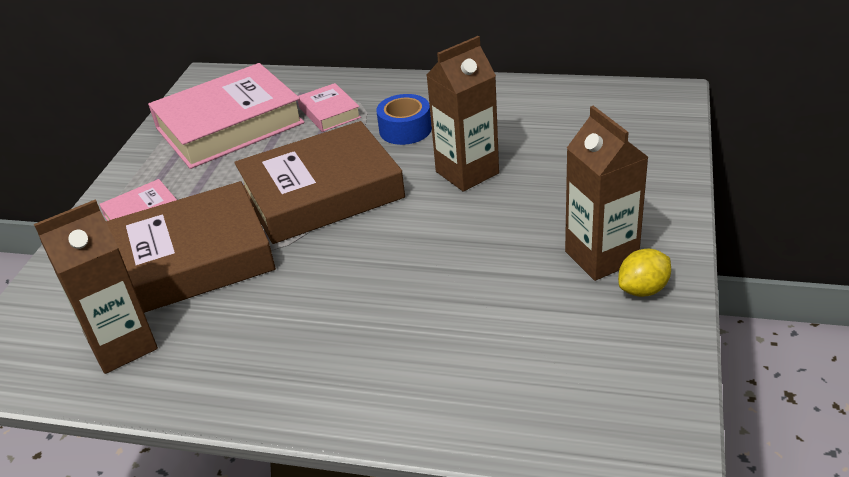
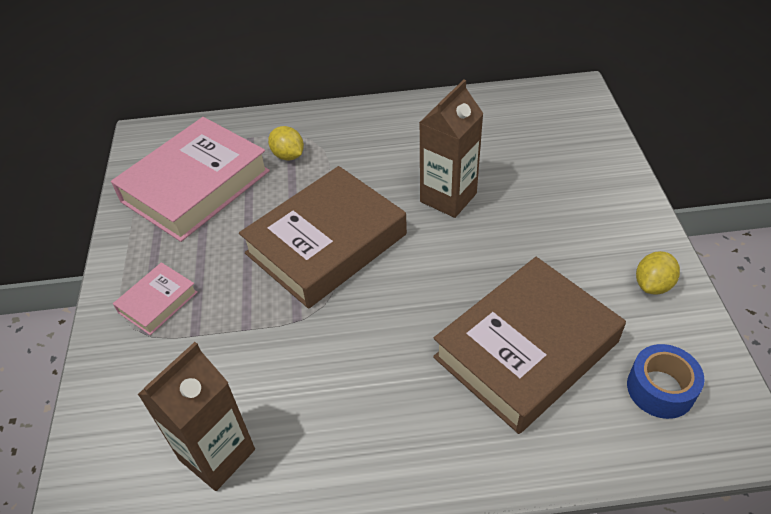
camera: 20 degrees left, 10 degrees up
brown book [106,181,276,313] -> brown book moved to [433,257,626,434]
pink book [298,83,361,132] -> yellow lemon [268,126,304,160]
blue tape [376,94,432,145] -> blue tape moved to [627,344,705,419]
brown carton [565,106,648,281] -> none

